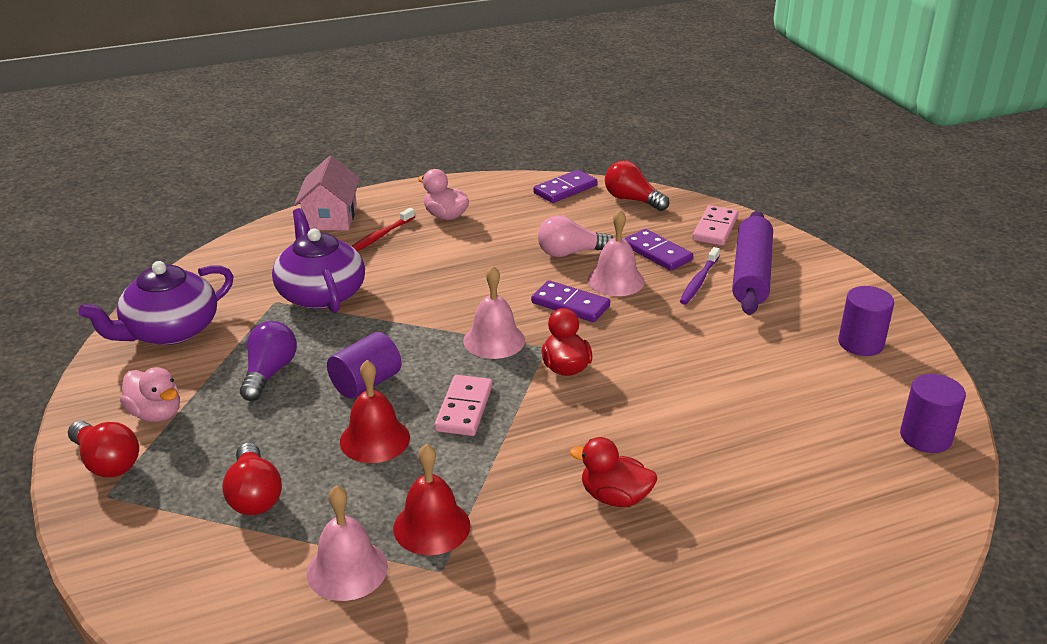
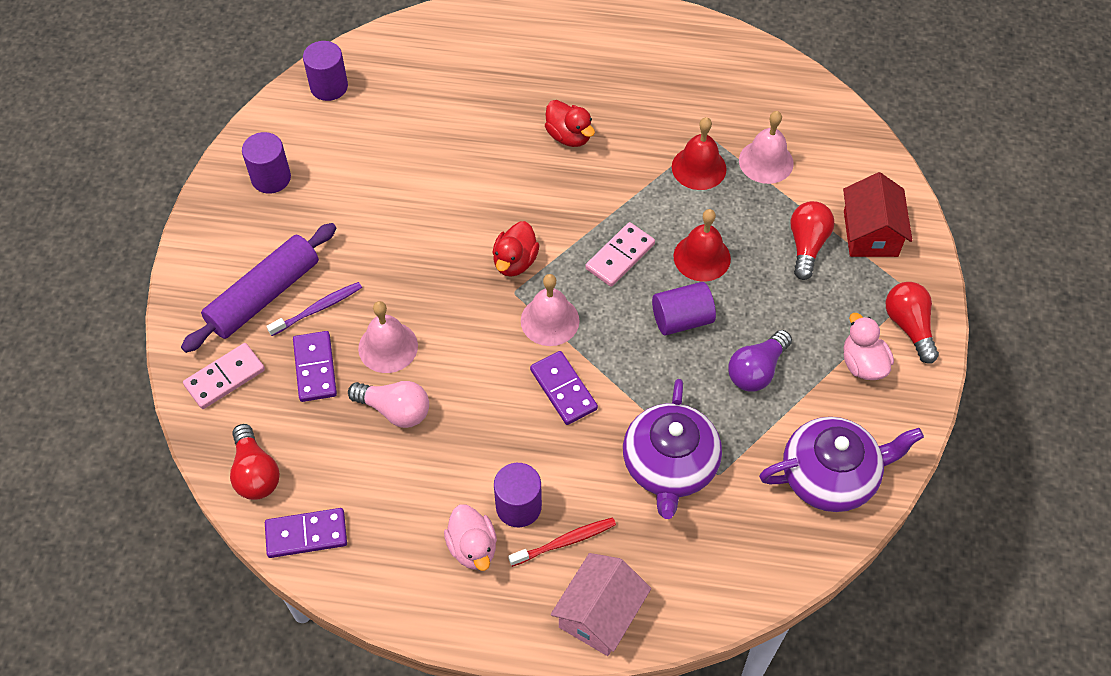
camera: 150 degrees left, 25 degrees up
purple domino [531,280,610,322] -> purple domino moved to [530,351,598,425]
none -> purple cylinder [494,463,542,527]
none -> red house [843,172,913,257]

